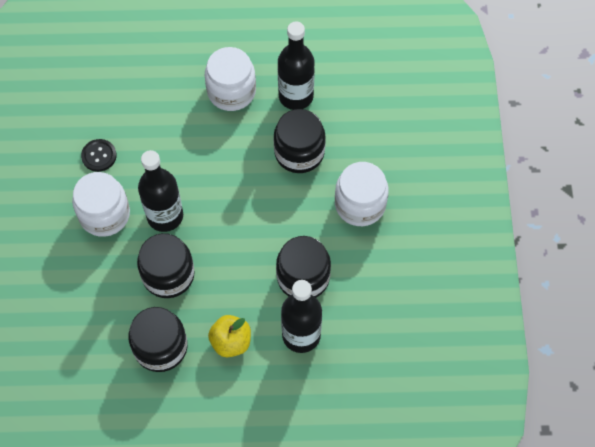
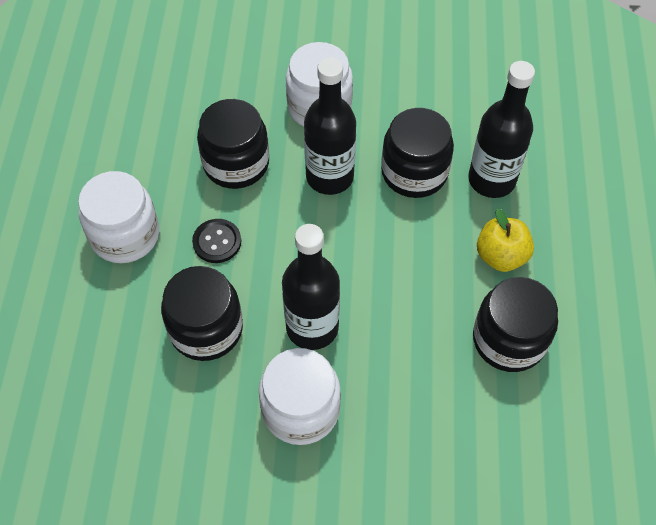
camera: 85 degrees left, 5 degrees down
black button [81,139,117,172] -> black button moved to [192,219,241,263]
black jar [137,233,195,298] -> black jar moved to [161,266,243,361]
black bottle [278,21,315,110] -> black bottle moved to [304,57,356,195]

